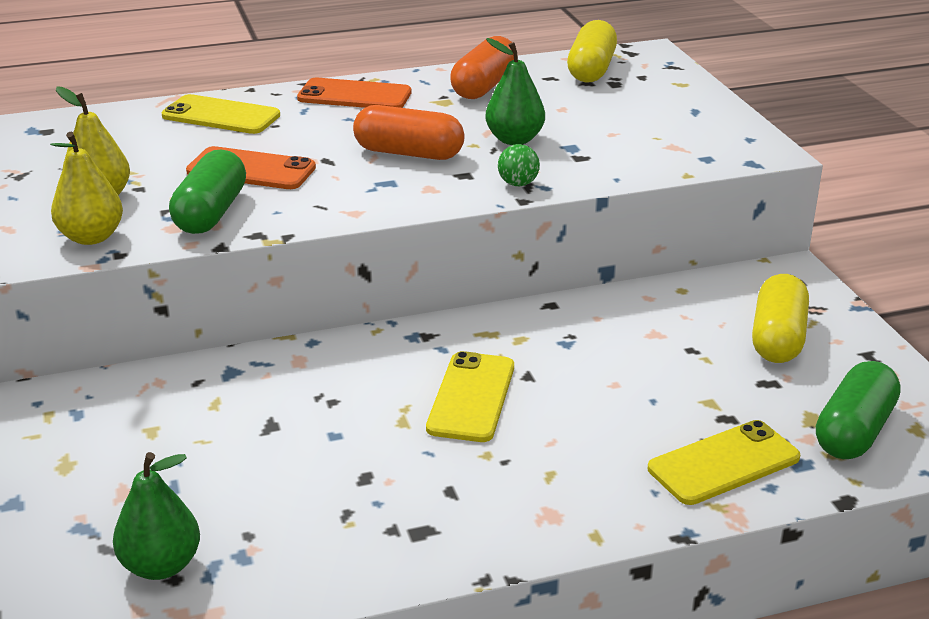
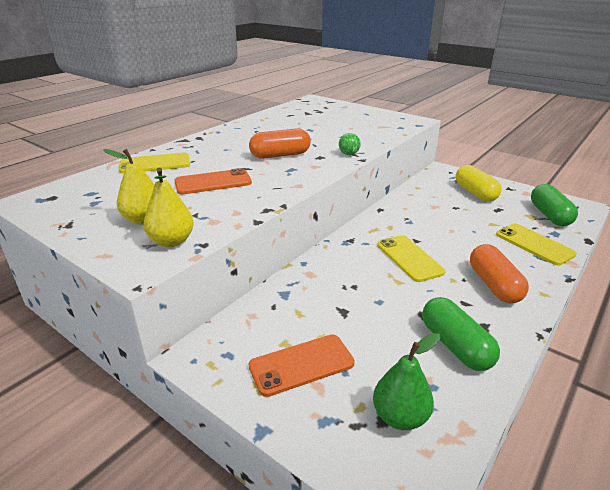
camera: 35 degrees left, 0 degrees up
green capsule [169,150,246,234] -> green capsule moved to [422,297,500,371]
orange phone [297,78,411,108] -> orange phone moved to [249,334,355,397]
orange capsule [450,36,514,99] -> orange capsule moved to [470,244,529,303]
green pear [485,38,545,145] -> none
yellow capsule [567,20,617,83] -> none
yellow phone [648,420,800,505] -> yellow phone turned 60 degrees counterclockwise [496,223,577,265]

